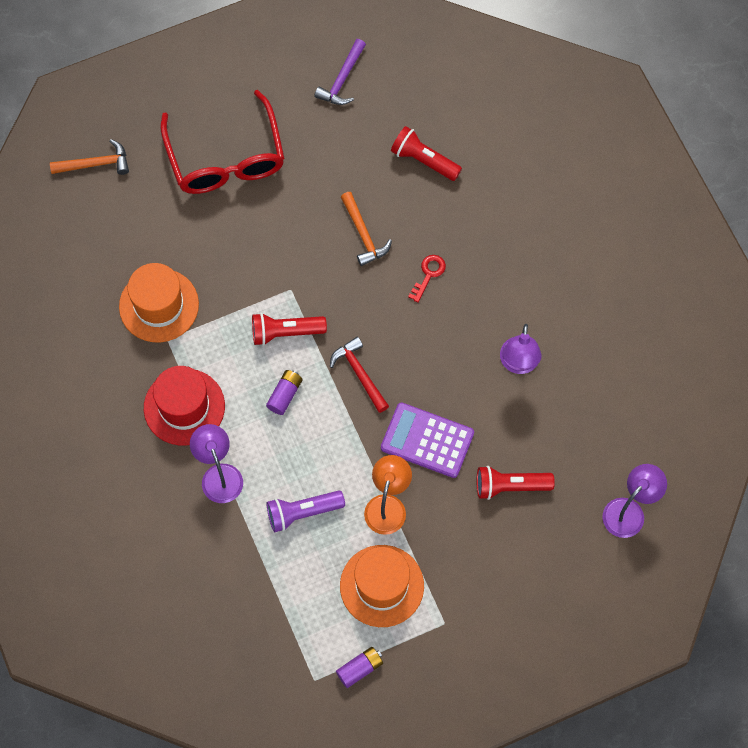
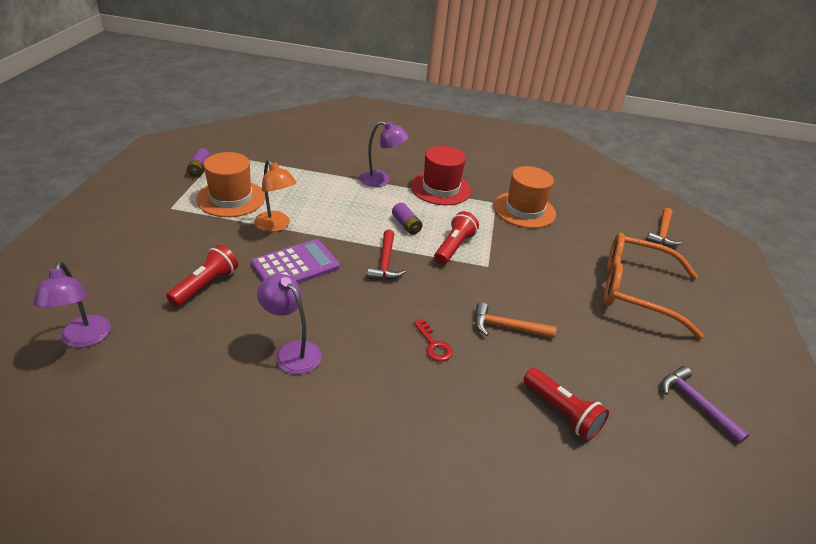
camera: 120 degrees right, 30 degrees down
red glasses [160,90,284,194] -> orange glasses [604,232,704,339]
purple flashlight [266,490,345,532] -> none
red hammer [330,337,389,413] -> red hammer turned 90 degrees clockwise [367,230,405,280]
red flashlight [391,126,462,181] -> red flashlight turned 75 degrees clockwise [524,368,609,441]

